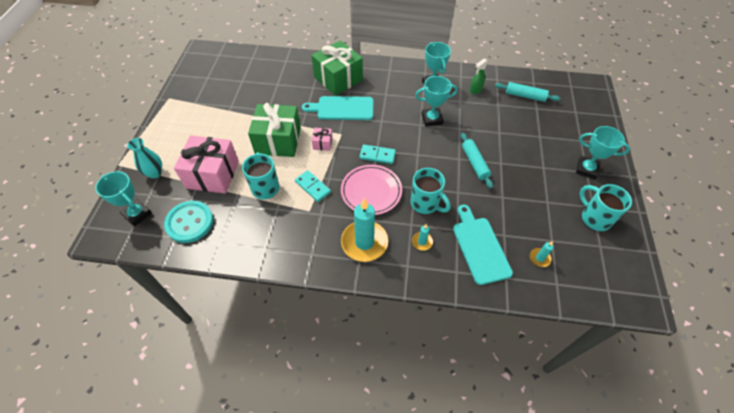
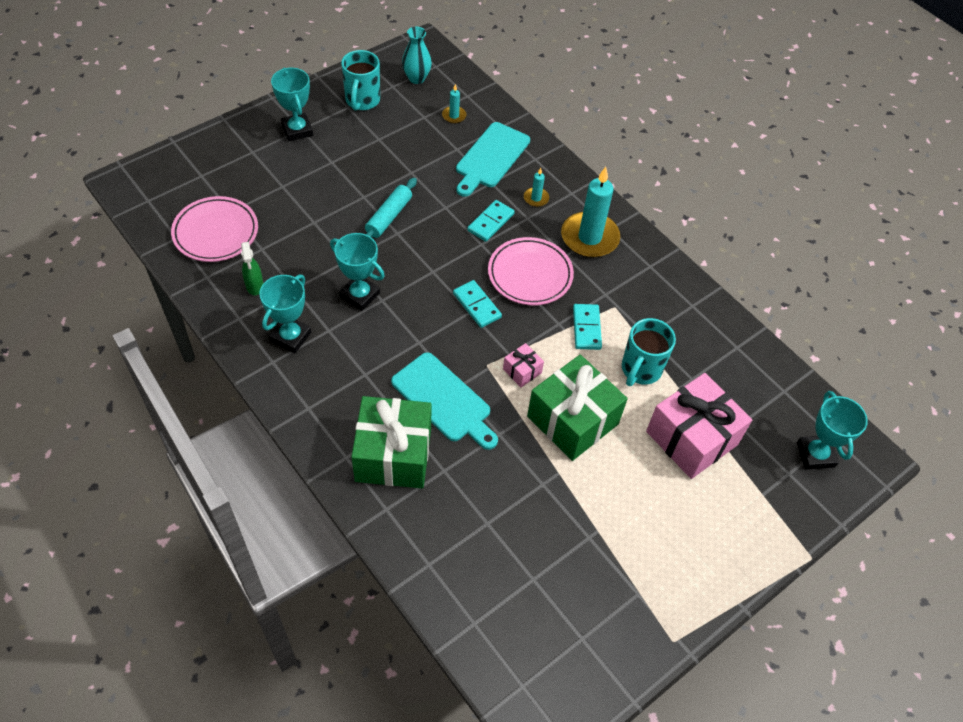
camera: 140 degrees left, 0 degrees up
turquoise vase [127,138,162,179] -> turquoise vase moved to [402,27,432,84]
turquoise button [164,201,213,243] -> none
turquoise mug [410,168,451,214] -> turquoise domino [467,200,515,242]
green spray bottle [470,58,489,94] -> green spray bottle turned 75 degrees clockwise [241,242,263,295]
turquoise rolling pin [495,82,560,102] -> pink plate [171,196,258,262]

